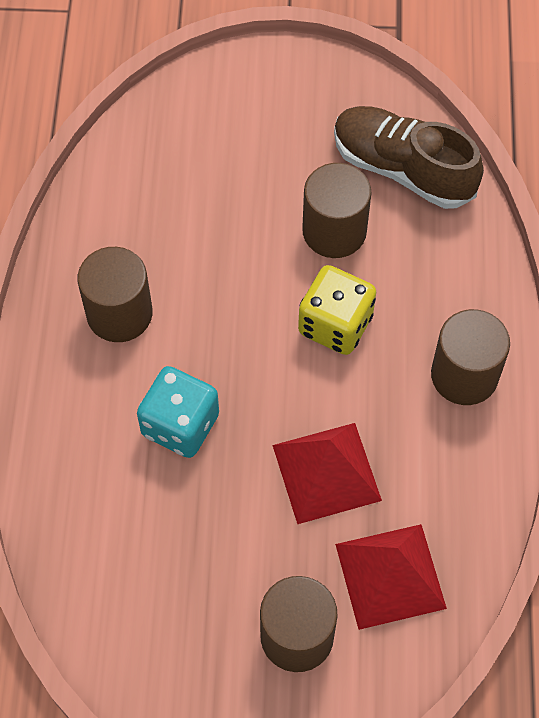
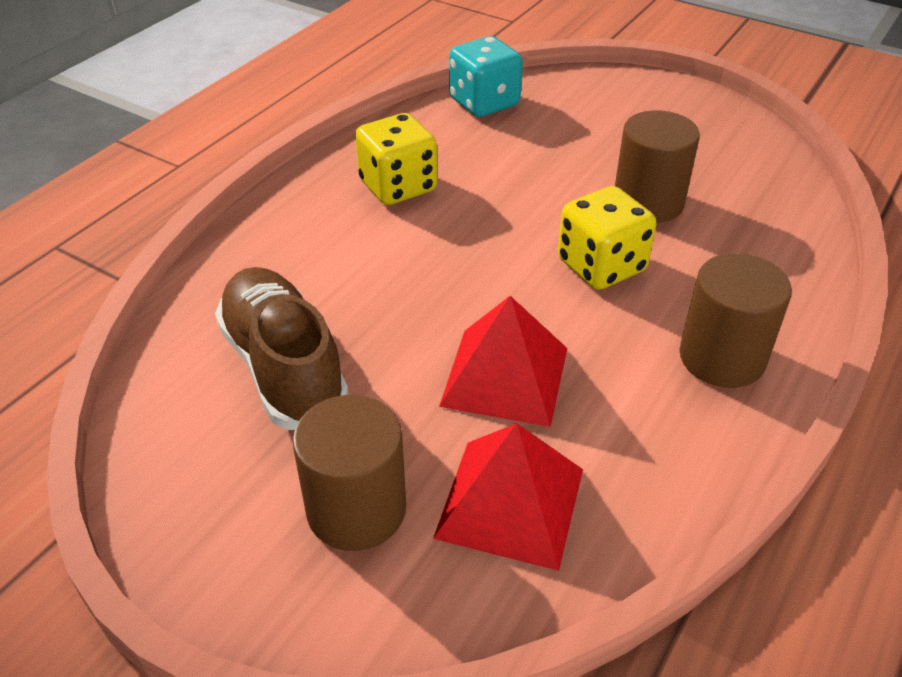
camera: 30 degrees right, 20 degrees down
brown cylinder [77,247,153,342] -> yellow dice [355,113,437,205]
turquoise dice [137,366,219,458] -> turquoise dice moved to [449,36,523,117]
brown shoe [334,106,484,209] -> brown shoe moved to [215,267,349,430]

